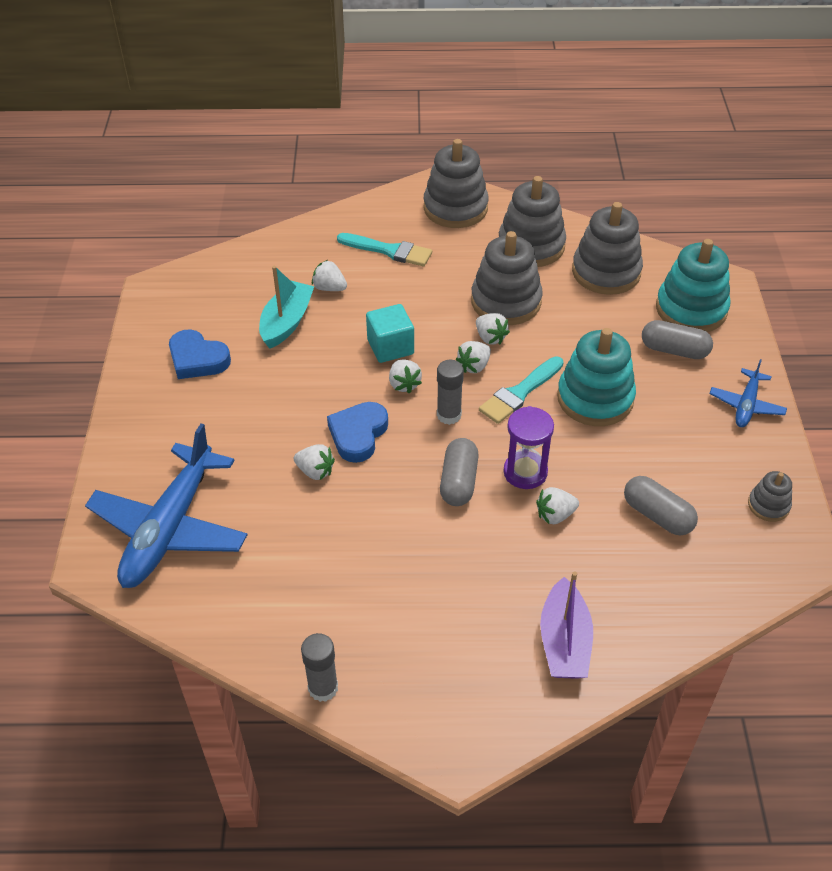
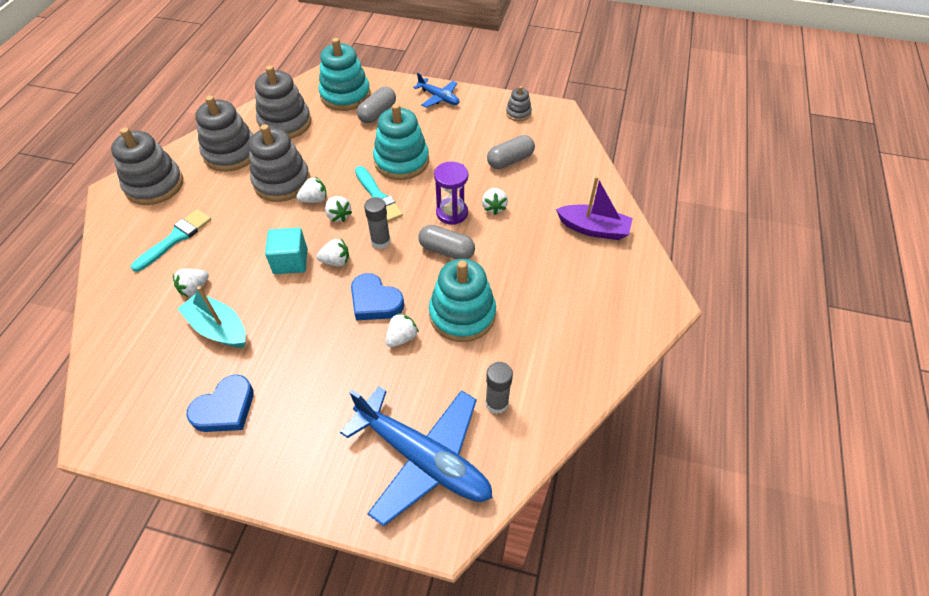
camera: 75 degrees left, 5 degrees up
grey glue stick [301,633,338,702] -> grey glue stick moved to [485,362,513,414]
none -> turquoise stacking toy [429,259,496,342]

